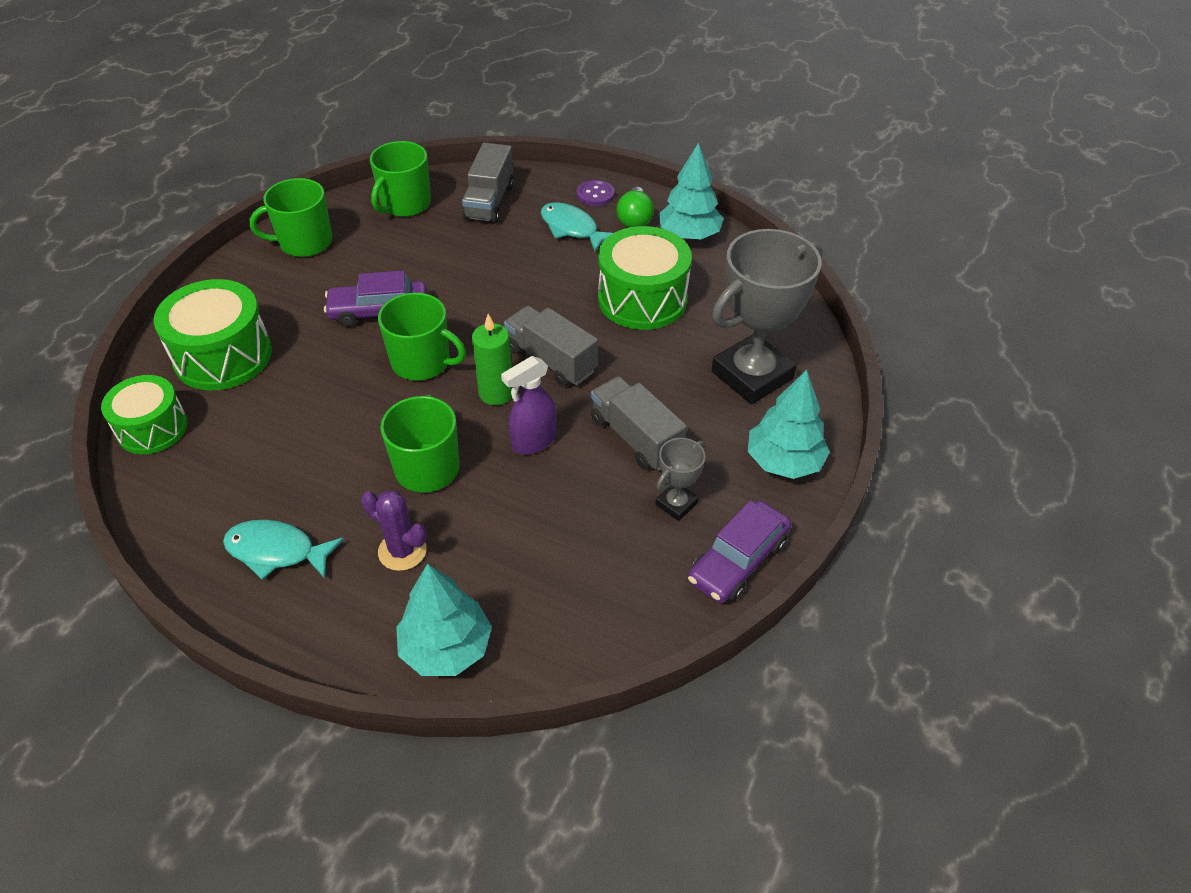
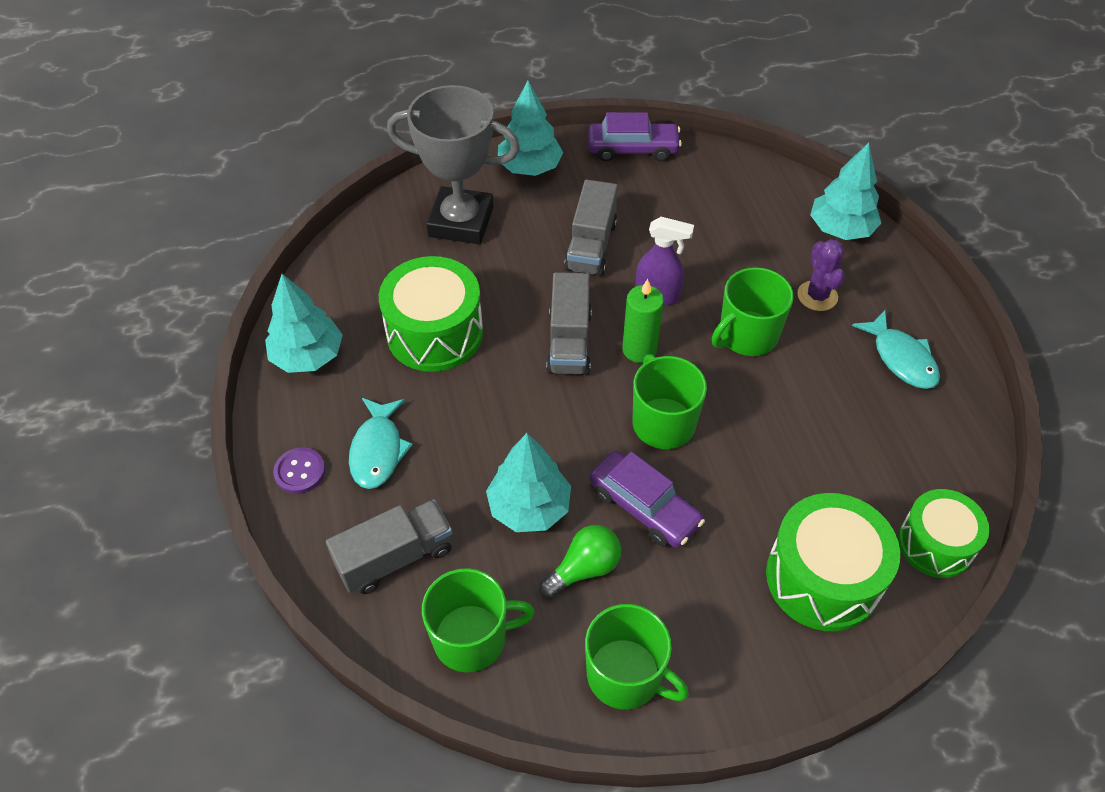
camera: 130 degrees left, 5 degrees up
green light bulb [617,187,654,228] -> green light bulb moved to [539,525,621,599]
grey trophy [655,438,705,521] -> none
none -> turquoise tree [486,433,571,532]

